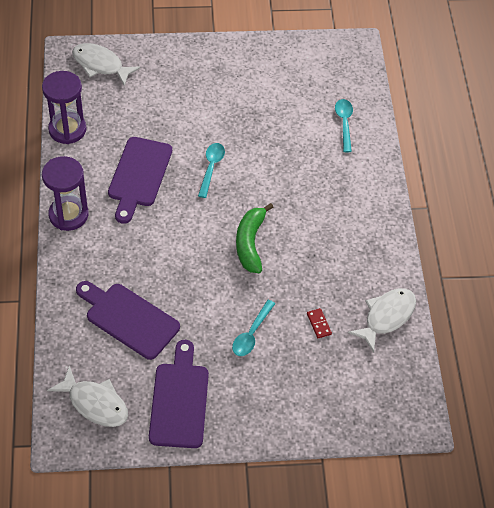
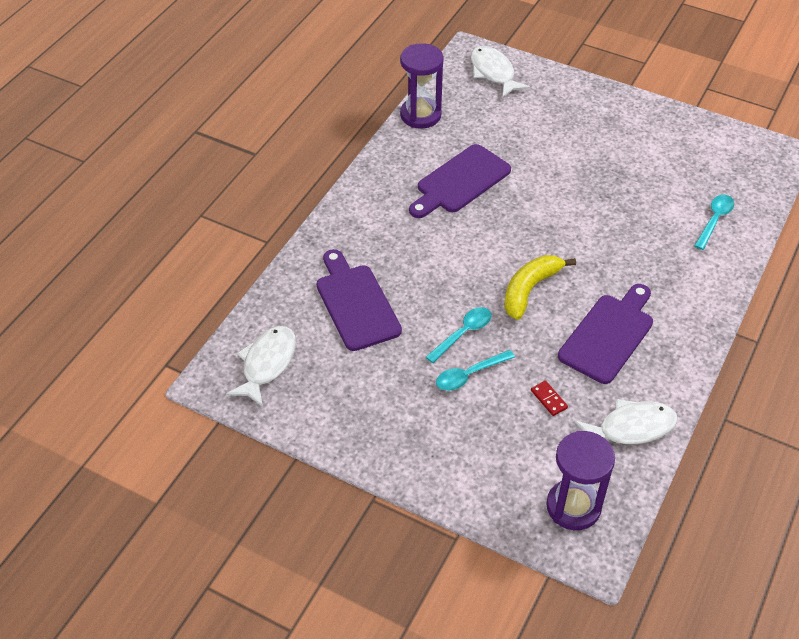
camera: 35 degrees right, 5 degrees down
purple hourglass [42,156,88,231] -> purple hourglass moved to [546,431,615,530]
white fish [47,365,128,427] -> white fish turned 135 degrees counterclockwise [226,326,296,407]
purple cutting board [149,340,209,448] -> purple cutting board moved to [558,284,653,384]
turquoise spoon [198,143,225,198] -> turquoise spoon moved to [426,307,492,363]
green banana [236,203,273,273] -> yellow banana [505,255,576,320]
red domino [307,308,332,338] -> red domino turned 45 degrees counterclockwise [531,381,568,416]

